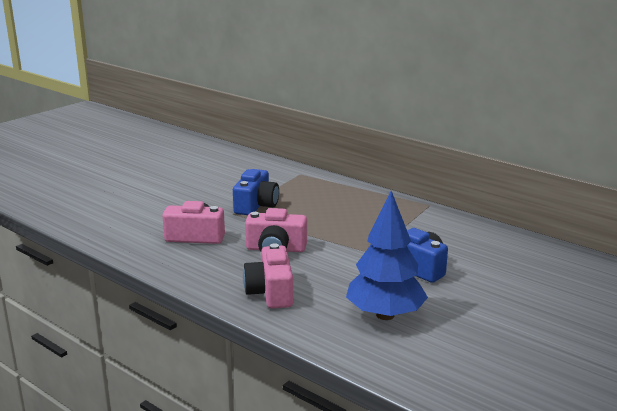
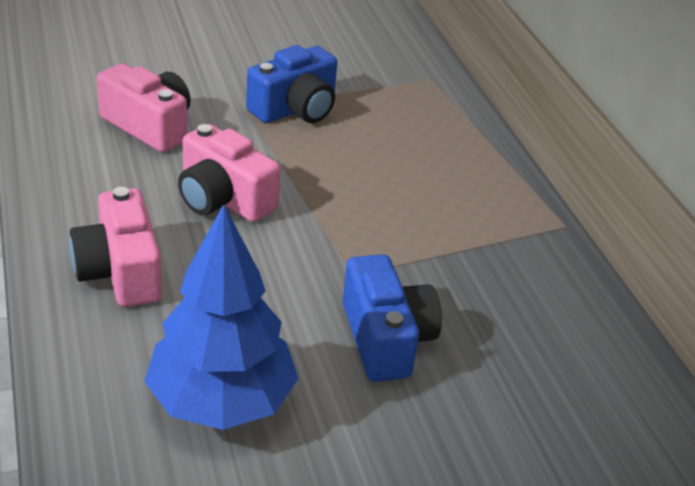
camera: 30 degrees right, 15 degrees up
pink camera [243,243,293,308] -> pink camera turned 45 degrees counterclockwise [69,187,162,307]

